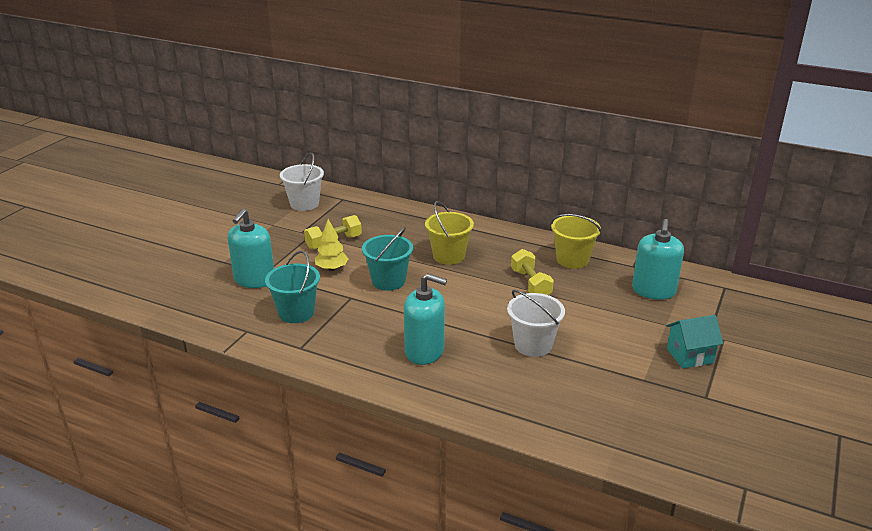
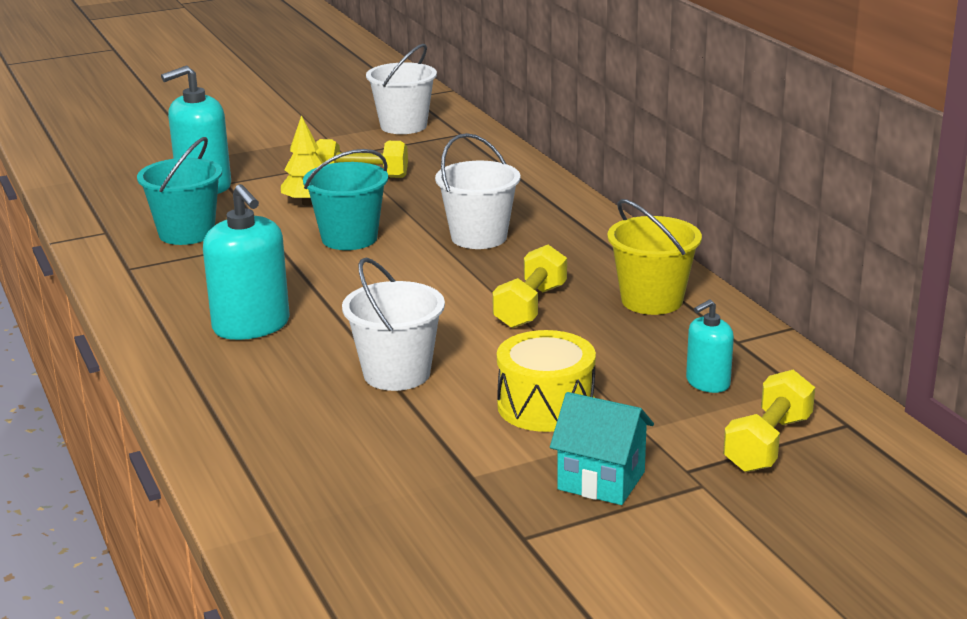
camera: 40 degrees right, 5 degrees down
yellow bucket [425,201,474,265] -> white bucket [435,133,520,249]
turquoise soap dispenser [632,219,684,300] -> turquoise soap dispenser [686,299,734,393], size x0.56
none -> yellow drum [497,330,596,432]
none -> yellow dumbbell [723,370,815,472]

